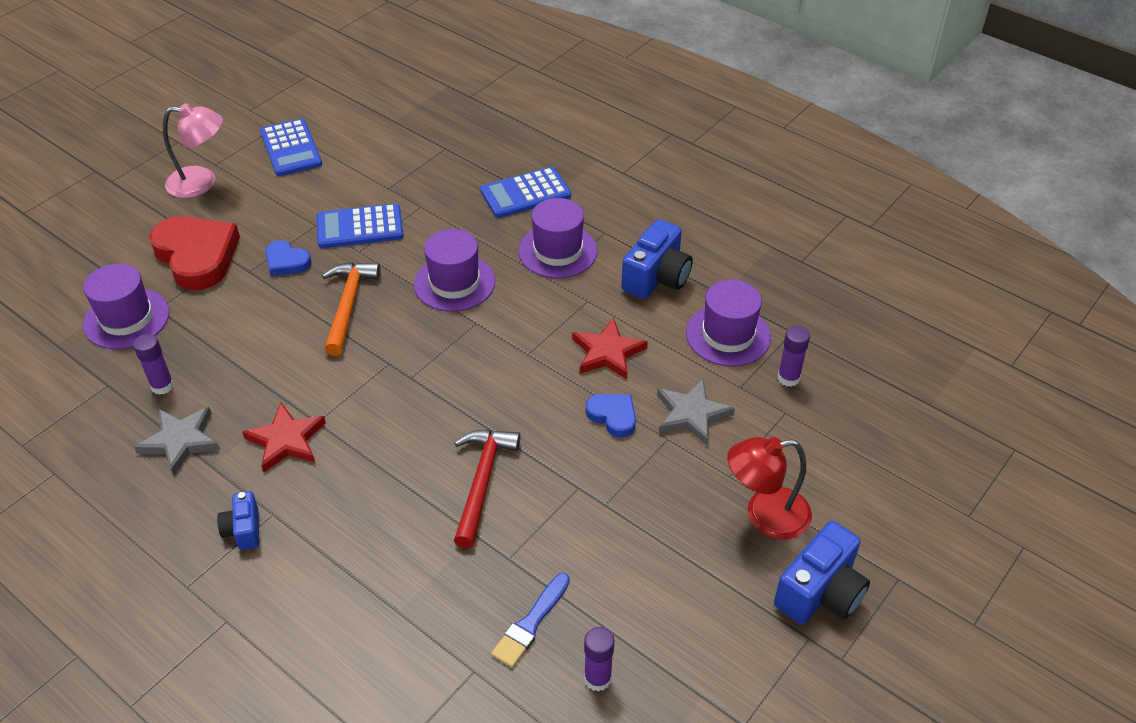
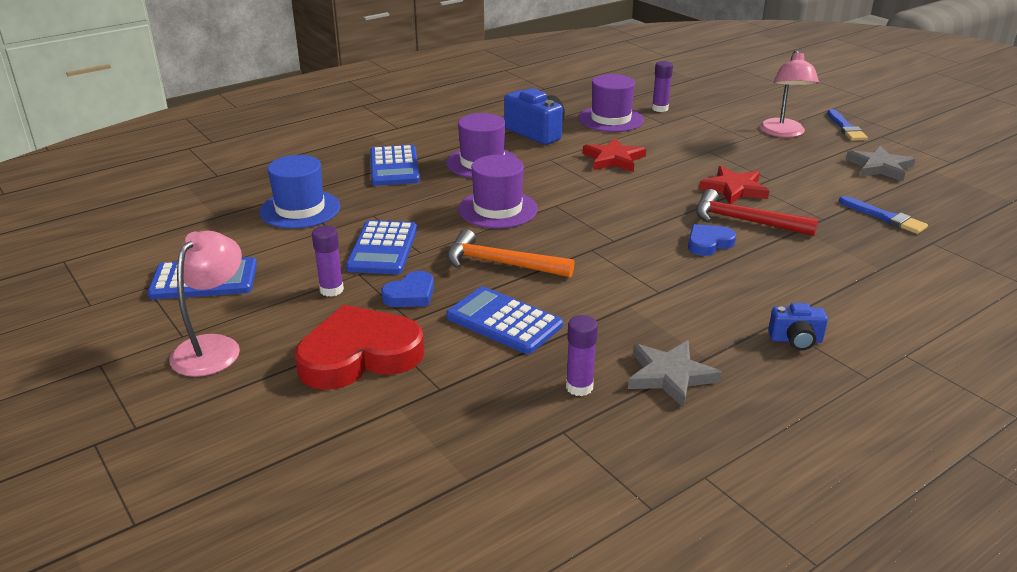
camera: 75 degrees left, 15 degrees down
purple hat [83,264,170,349] -> none
red star [242,403,326,472] -> red star moved to [699,166,769,204]
purple glue stick [584,627,614,692] -> purple glue stick moved to [312,226,344,297]
blue heart [586,394,636,438] -> blue heart moved to [688,224,736,256]
grey star [657,379,735,446] -> grey star moved to [846,145,915,181]
red lamp [727,437,812,540] -> pink lamp [760,50,819,137]
blue camera [774,521,870,624] -> blue brush [827,109,868,141]
none -> blue hat [259,155,341,229]
none -> blue calculator [446,286,563,354]

